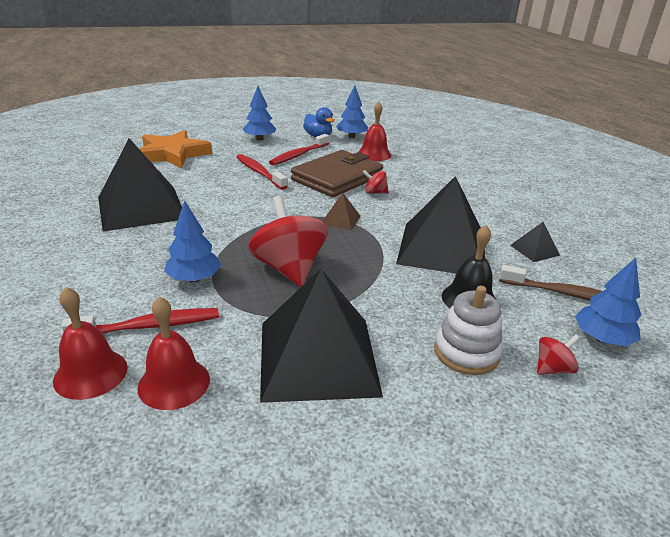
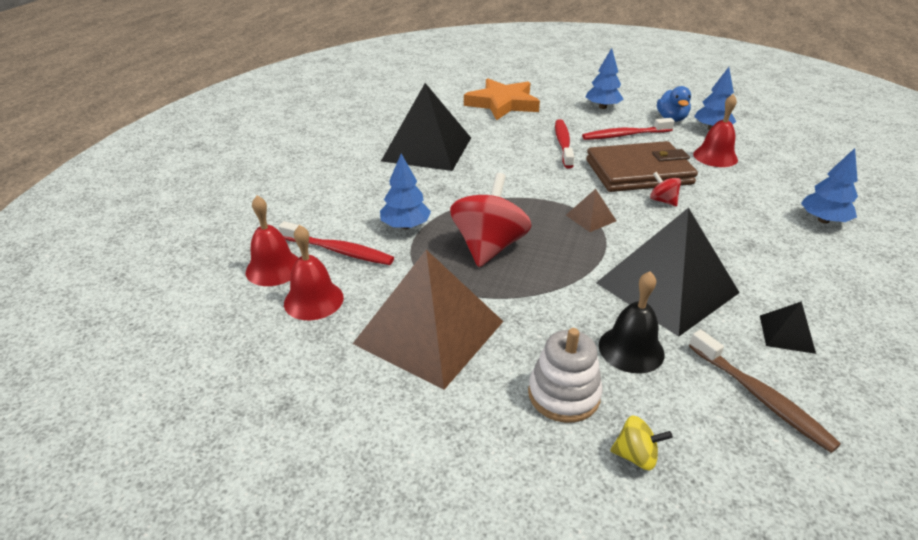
camera: 40 degrees right, 5 degrees up
black pyramid [260,269,383,403] -> brown pyramid [353,250,504,390]
red spinning top [537,334,580,375] -> yellow spinning top [610,415,673,470]
blue tree [575,258,642,346] -> blue tree moved to [801,148,858,223]

